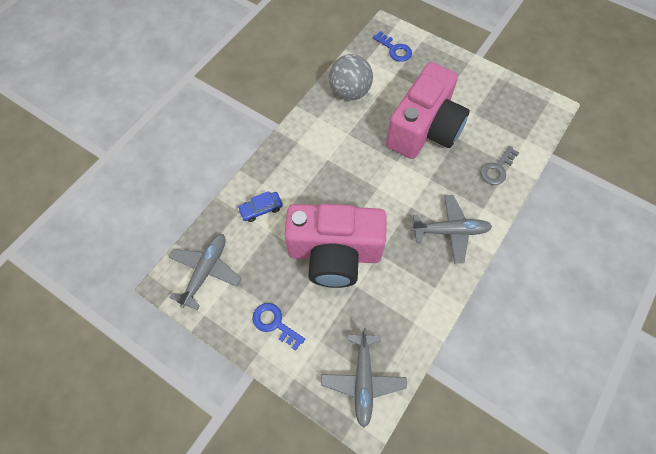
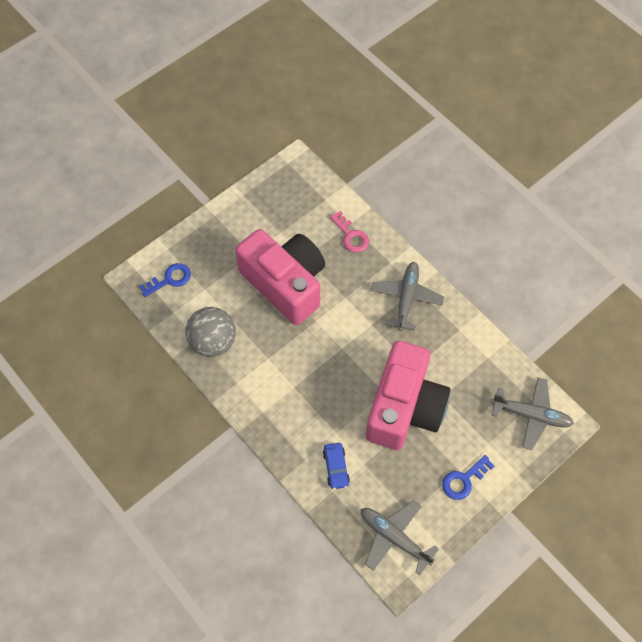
camera: 75 degrees left, 0 degrees up
grey key [480,146,519,185] -> pink key [330,211,369,253]

